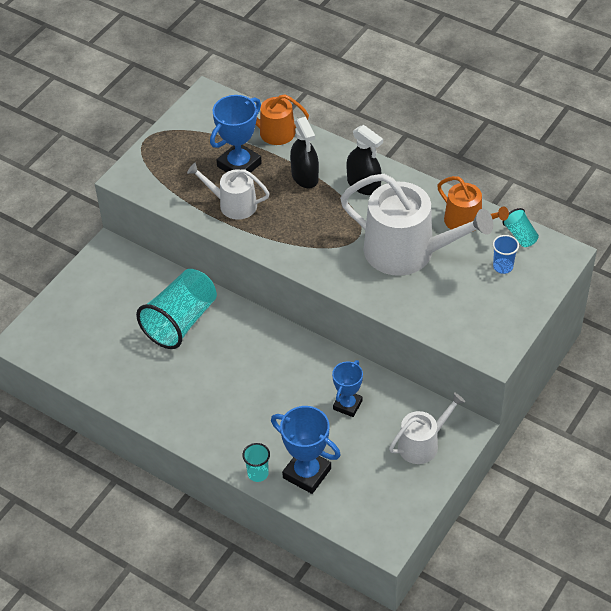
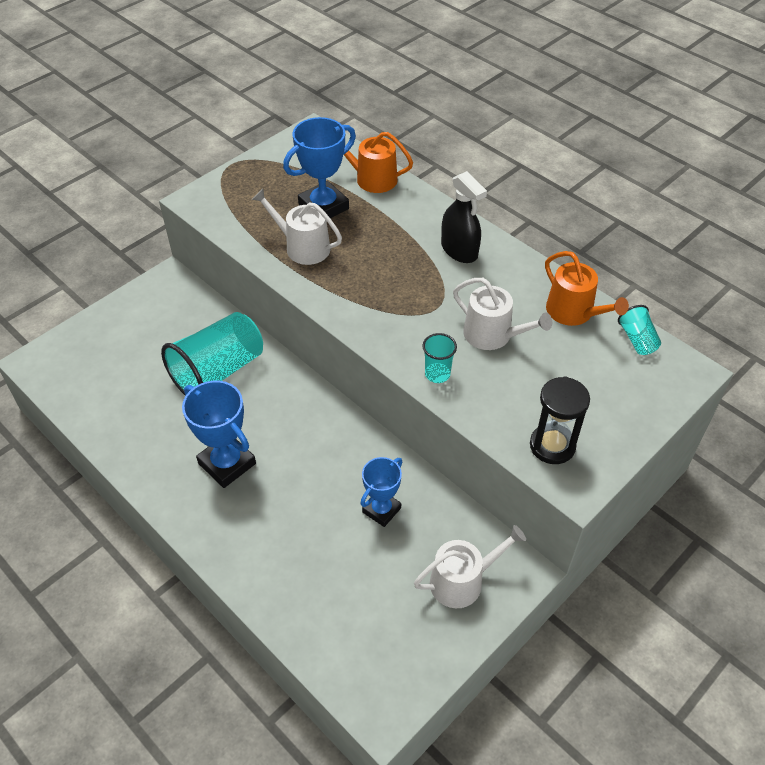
camera: 10 degrees right, 0 degrees up
turquoise cup [242,443,270,482] -> turquoise cup moved to [423,333,457,383]
blue trophy [271,406,341,494] -> blue trophy moved to [182,381,256,488]
black spray bottle [290,117,319,188] -> none
white watering can [340,174,493,276] -> white watering can [453,278,552,350], size x0.55
blue cup [493,235,519,274] -> none
none -> black hourglass [530,377,590,464]

